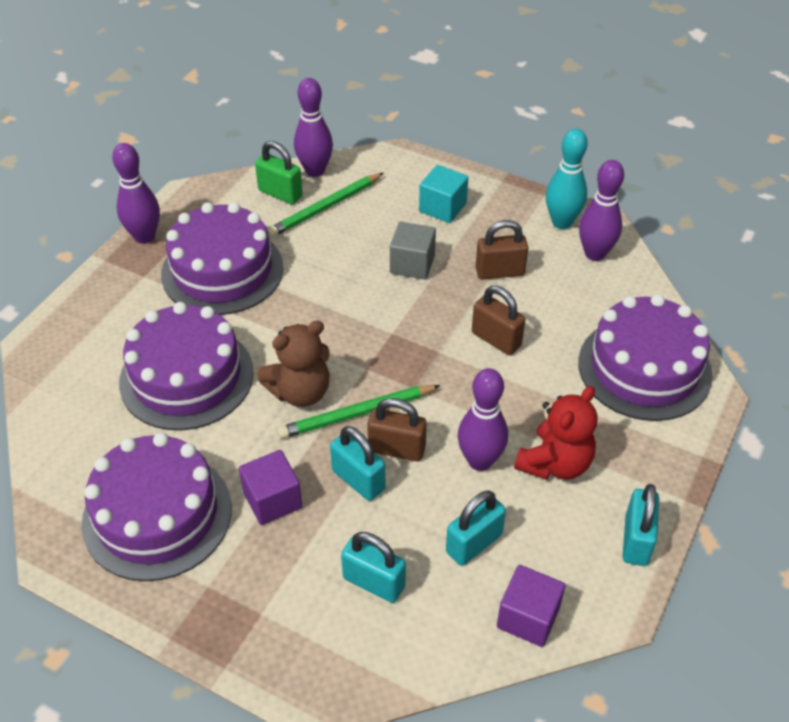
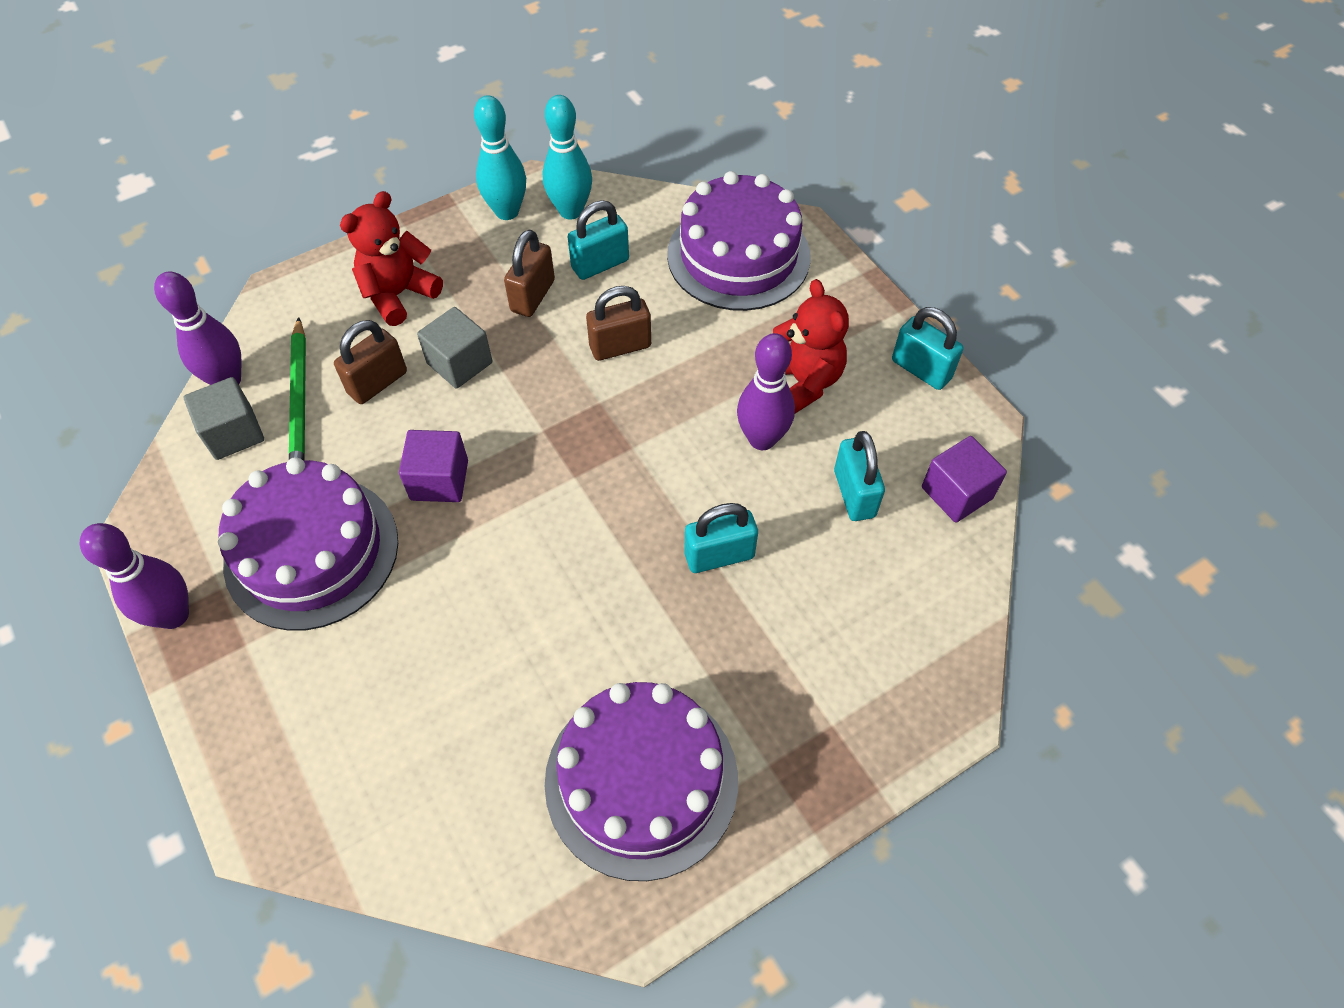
camera: 60 degrees left, 10 degrees up
purple cake [119,302,254,430] -> none
purple cube [239,450,302,525] -> purple cube moved to [399,430,468,502]
green padlock [255,141,303,204] -> grey cube [184,377,264,460]
brown teddy bear [257,321,330,407] -> none
green pencil [277,385,441,439] -> none
turquoise padlock [341,532,406,603] -> turquoise padlock moved to [568,200,629,280]
brown padlock [367,398,427,461] -> brown padlock moved to [334,320,407,404]
turquoise cube [419,165,468,223] -> red teddy bear [340,191,443,326]
purple bowling pin [579,160,624,261] -> turquoise bowling pin [543,95,592,220]

